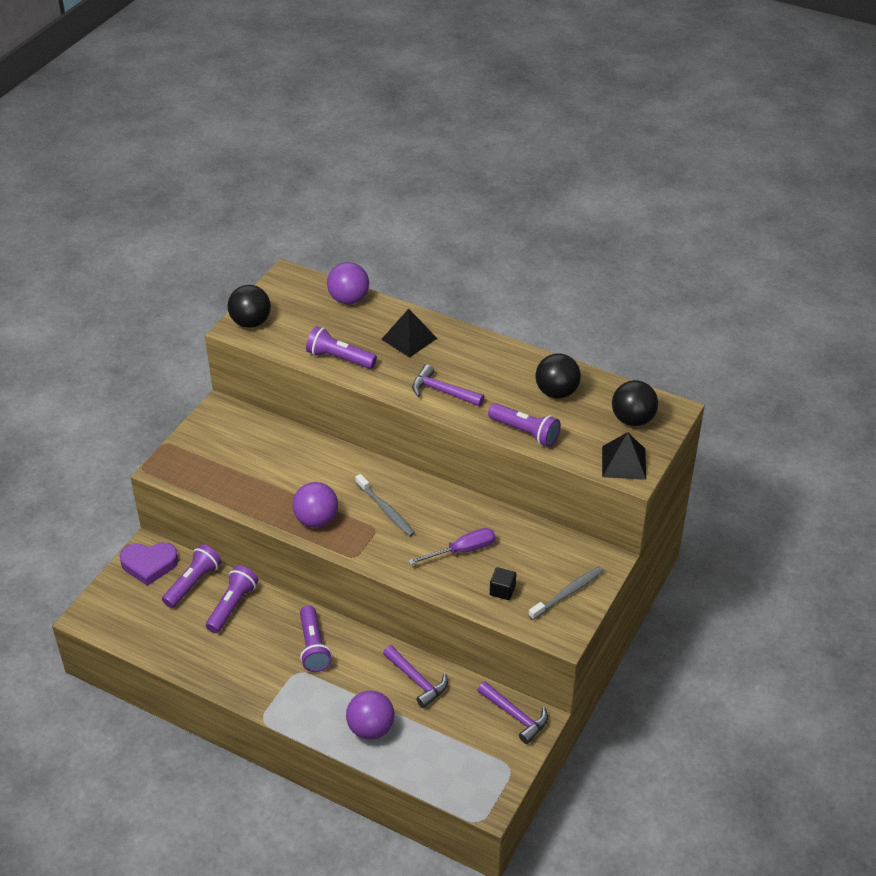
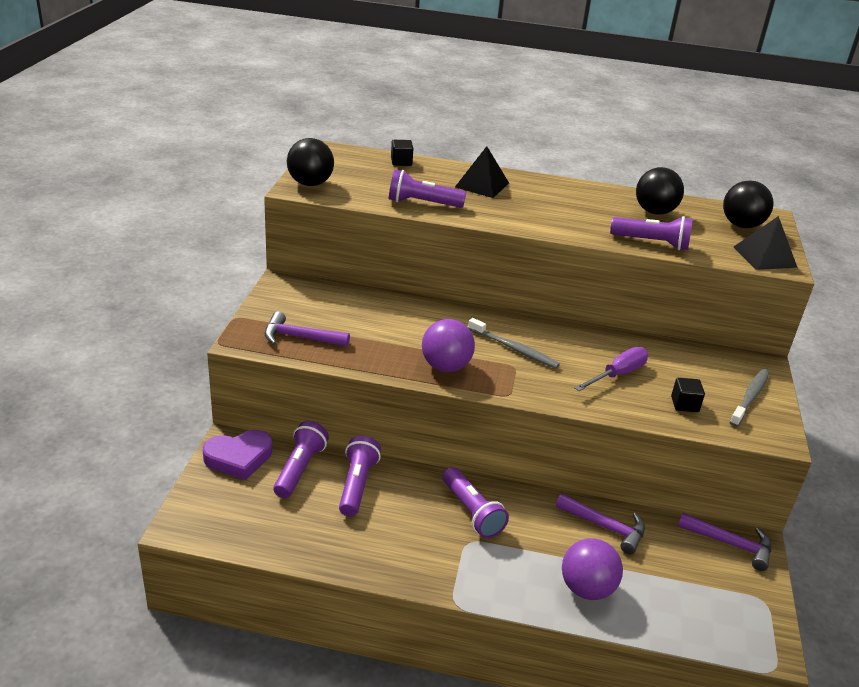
camera: 20 degrees left, 10 degrees down
purple ball [327,262,369,304] -> black cube [391,140,413,166]
purple hammer [412,365,484,406] -> purple hammer moved to [265,311,350,347]

